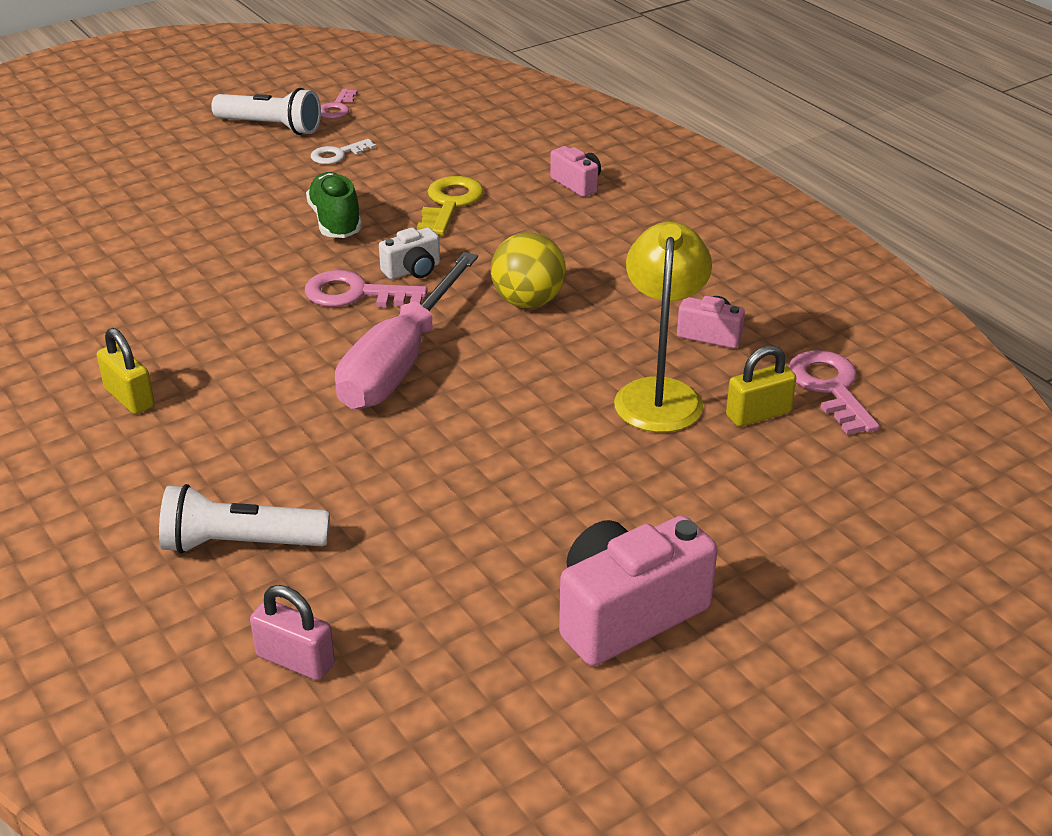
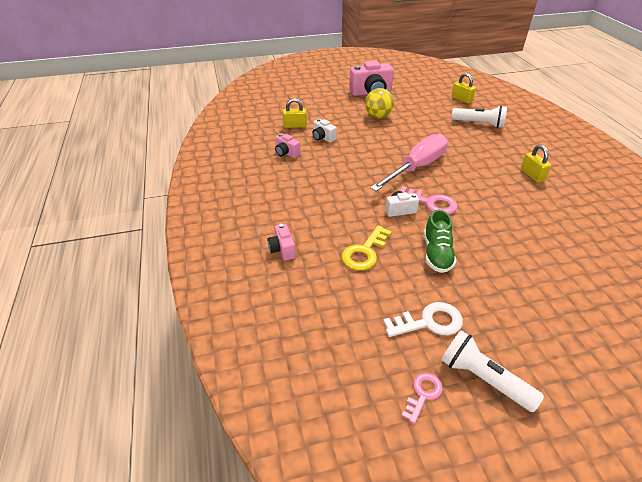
camera: 160 degrees left, 5 degrees up
pink padlock [250,585,335,681] -> yellow padlock [452,73,476,103]
white key [311,139,376,164] -> white key [383,302,463,337], size x1.57
yellow ball [491,232,566,308] -> yellow ball moved to [365,88,394,118]
yellow lamp [614,222,712,433] -> white camera [312,119,337,142]
pink key [788,350,879,435] -> none

